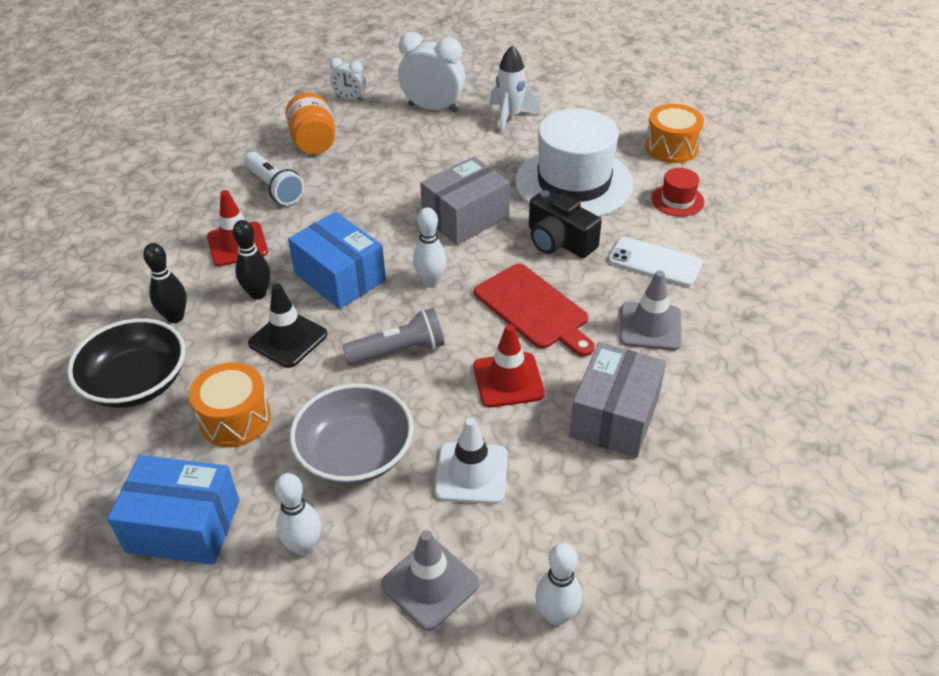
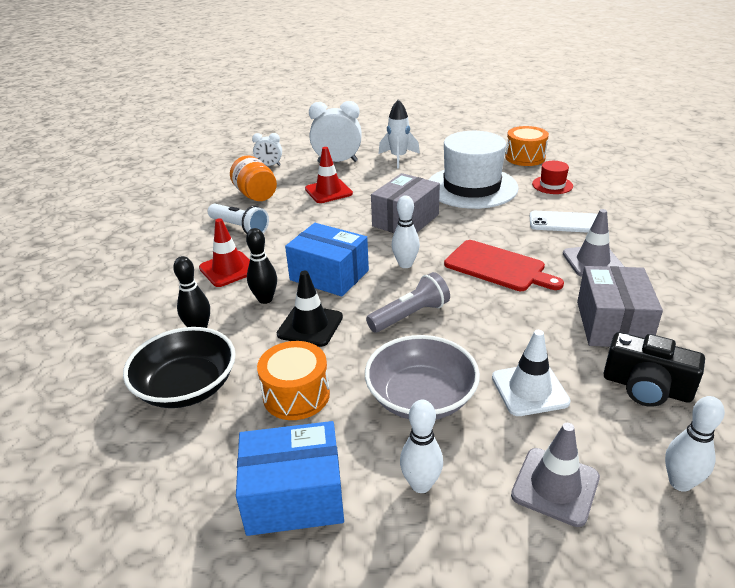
camera: 15 degrees left, 10 degrees down
red traffic cone [473,324,545,408] -> red traffic cone moved to [305,147,353,203]
black camera [529,189,602,258] -> black camera moved to [604,332,705,407]

